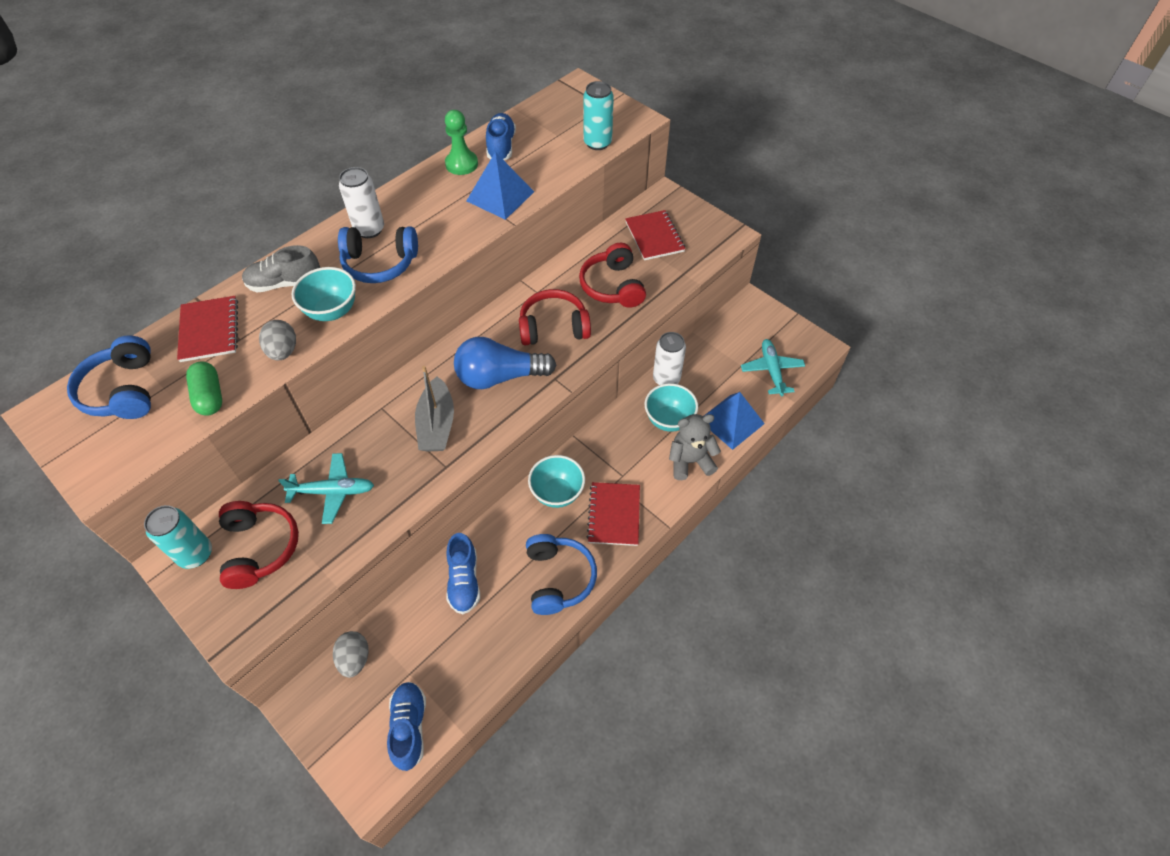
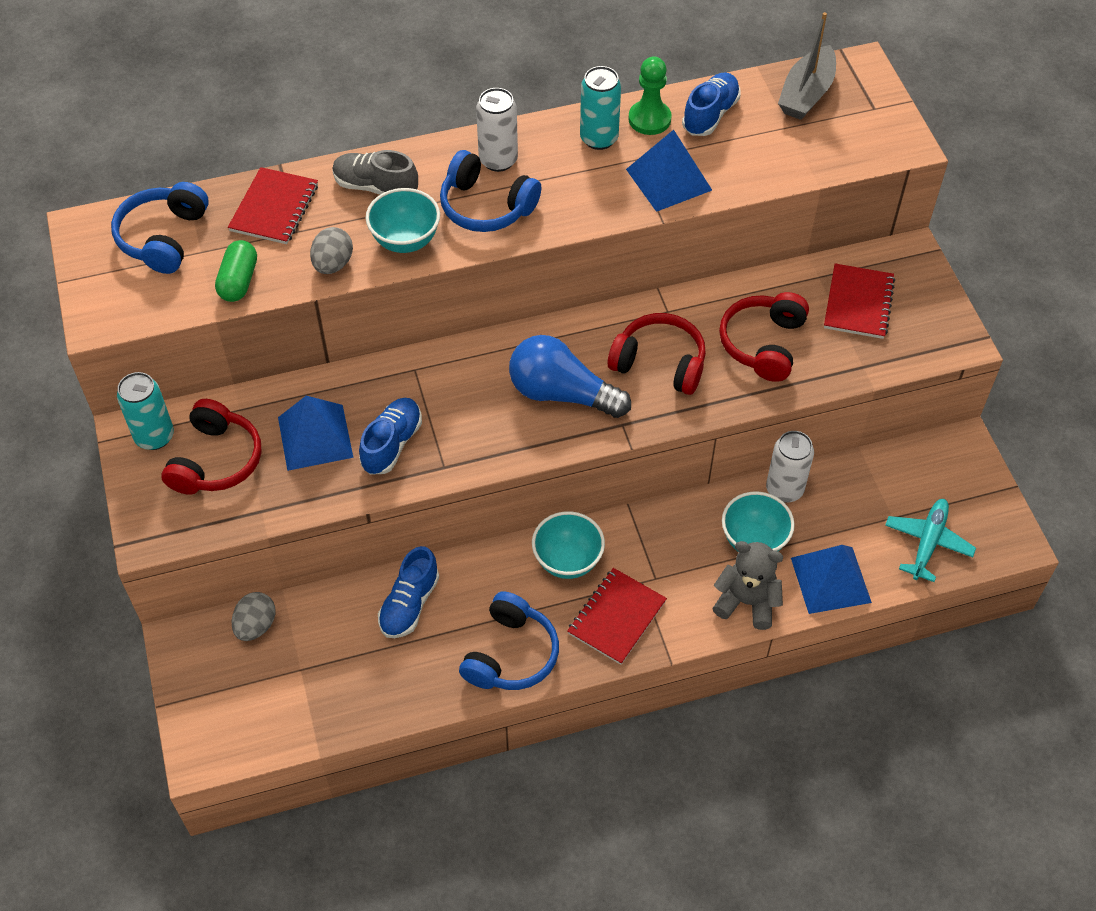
camera: 30 degrees right, 0 degrees up
turquoise plane [278,453,374,524] -> blue pyramid [278,396,354,471]
blue shoe [387,682,426,771] -> blue shoe moved to [359,398,422,475]
grey boat [415,366,454,452] -> grey boat moved to [778,12,836,120]
turquoise can [583,81,614,150] -> turquoise can moved to [580,66,621,150]

